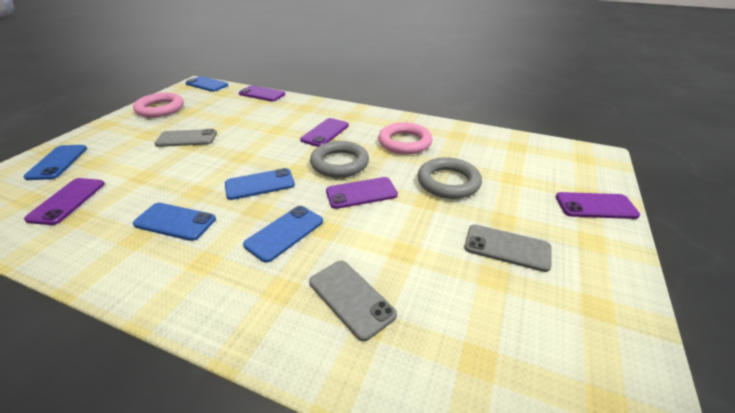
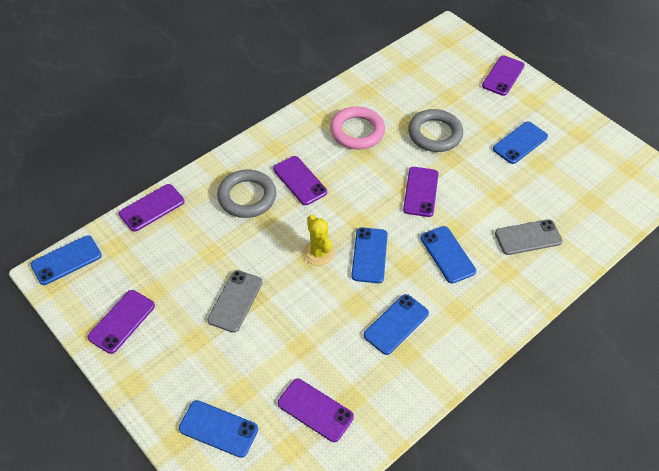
camera: 65 degrees left, 15 degrees up
pink ring [133,93,184,118] -> purple phone [88,290,155,354]
grey ring [310,141,369,178] -> grey ring moved to [217,170,276,218]
grey phone [464,224,552,272] -> blue phone [493,122,548,164]
none -> yellow cactus [303,215,335,266]

